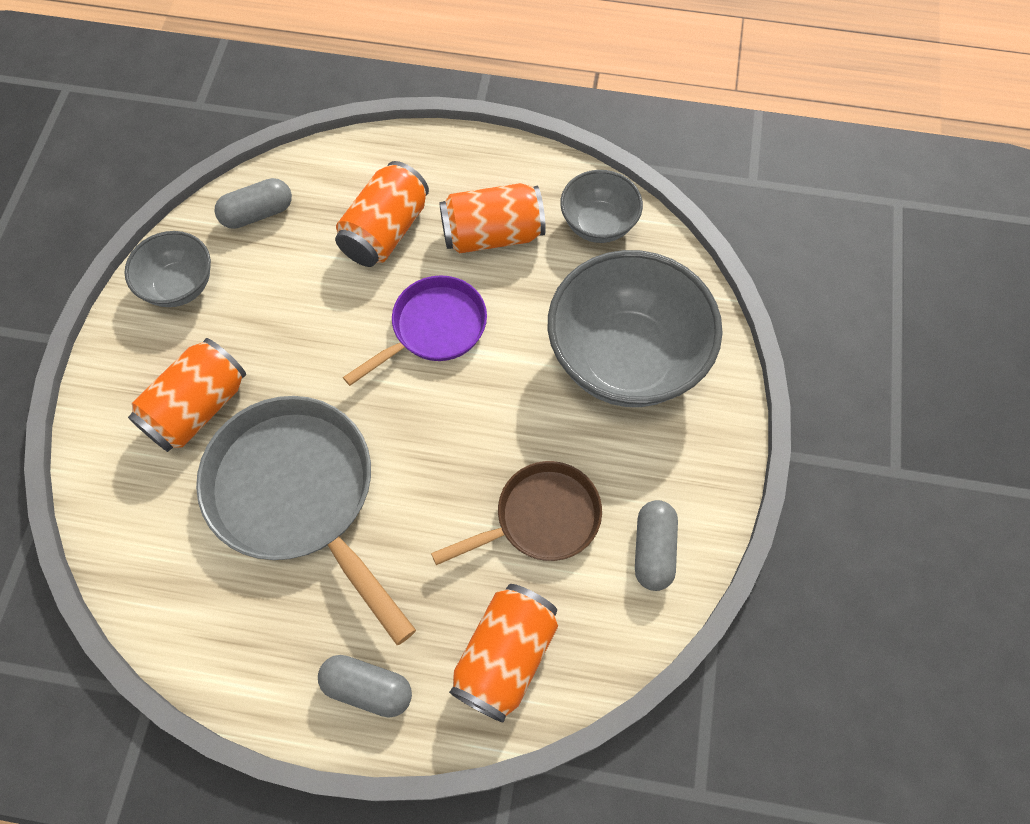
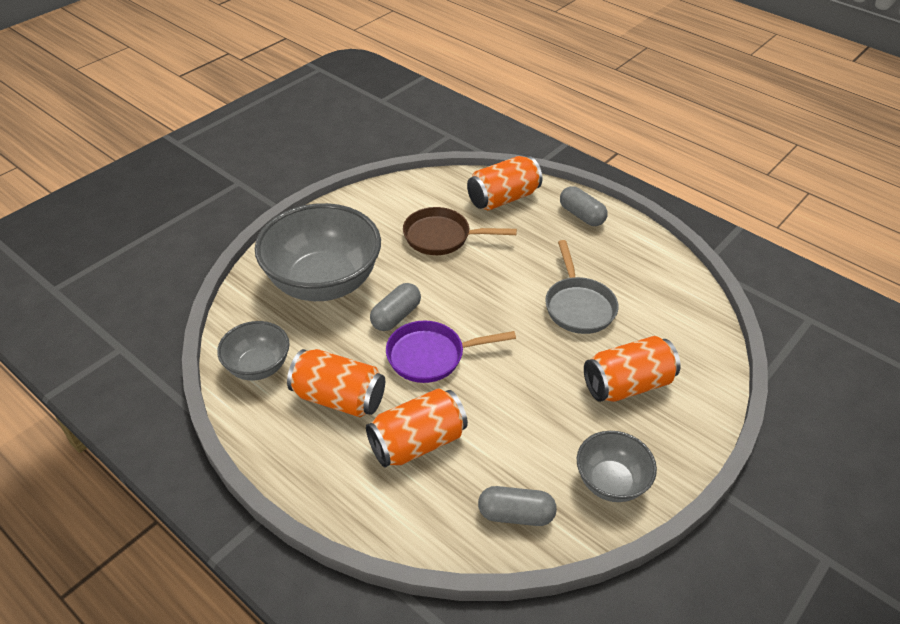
camera: 150 degrees left, 20 degrees down
grey pan [196,396,416,645] -> grey pan [545,240,619,334], size x0.60
grey capsule [635,500,678,591] -> grey capsule moved to [370,283,421,331]

